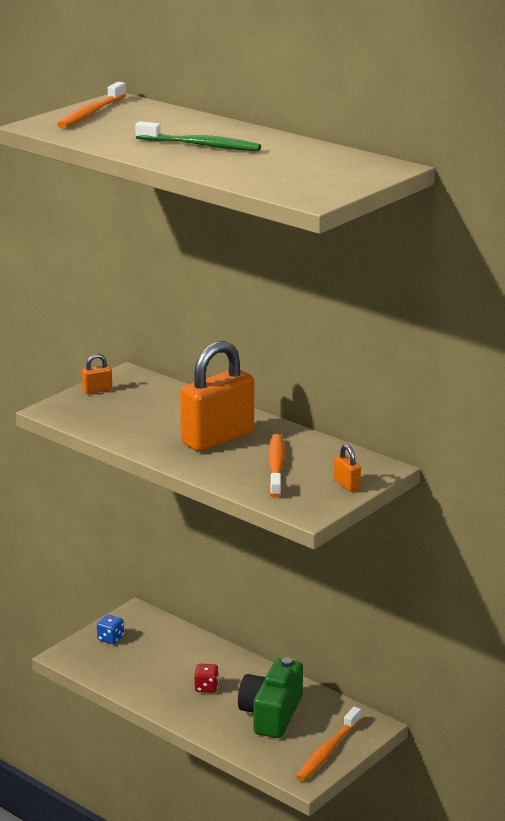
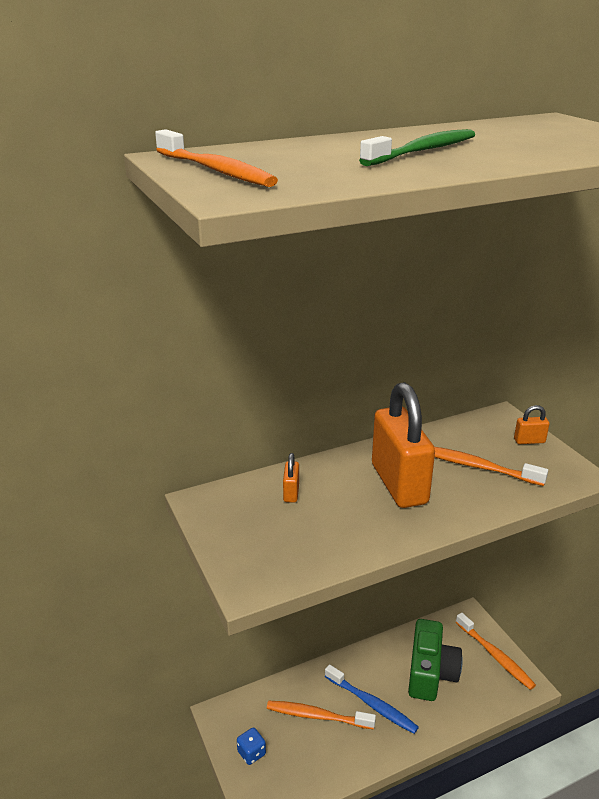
camera: 65 degrees left, 5 degrees up
orange padlock [82,354,112,394] -> orange padlock moved to [283,453,299,503]
red dice [194,664,219,693] -> blue toothbrush [325,664,419,734]
green camera [238,657,303,738] -> green camera turned 120 degrees counterclockwise [408,619,463,701]
none -> orange toothbrush [267,701,376,729]

